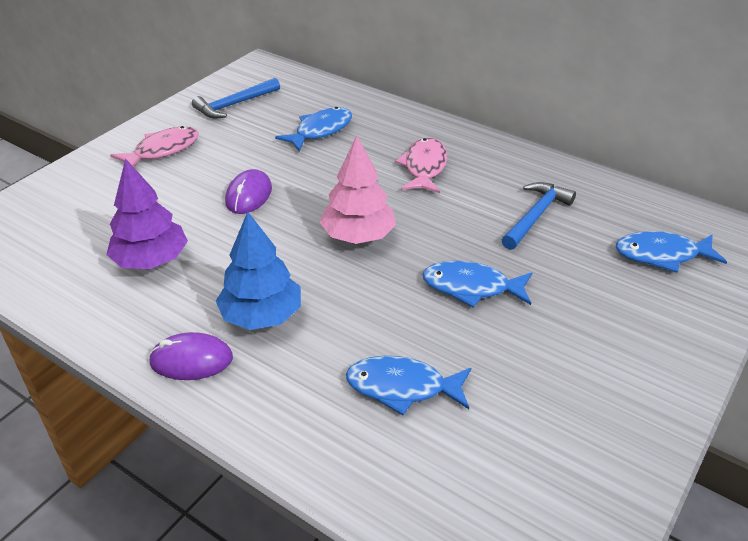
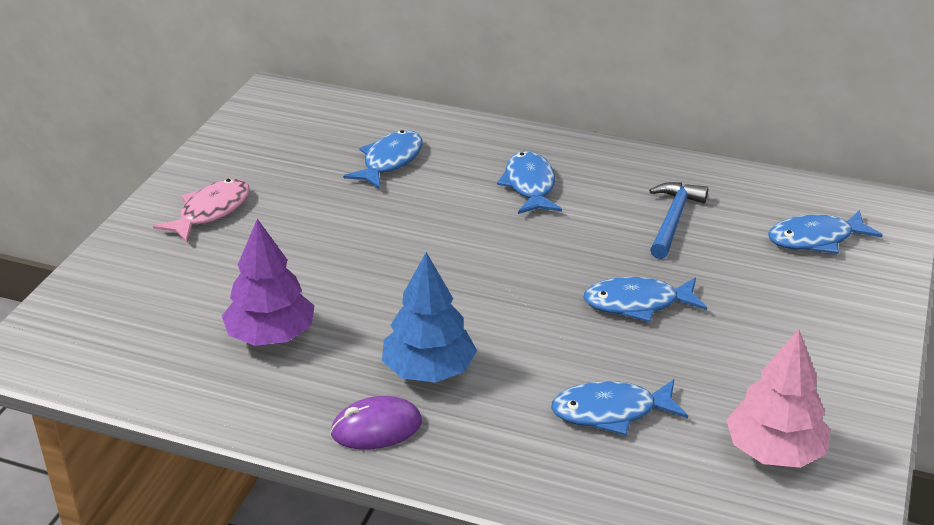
camera: 15 degrees left, 5 degrees down
blue hammer [192,78,280,118] -> none
purple mouse [225,169,272,214] -> none
pink tree [320,136,396,244] -> pink tree moved to [726,329,831,468]
pink fish [395,137,447,193] -> blue fish [497,151,562,214]

